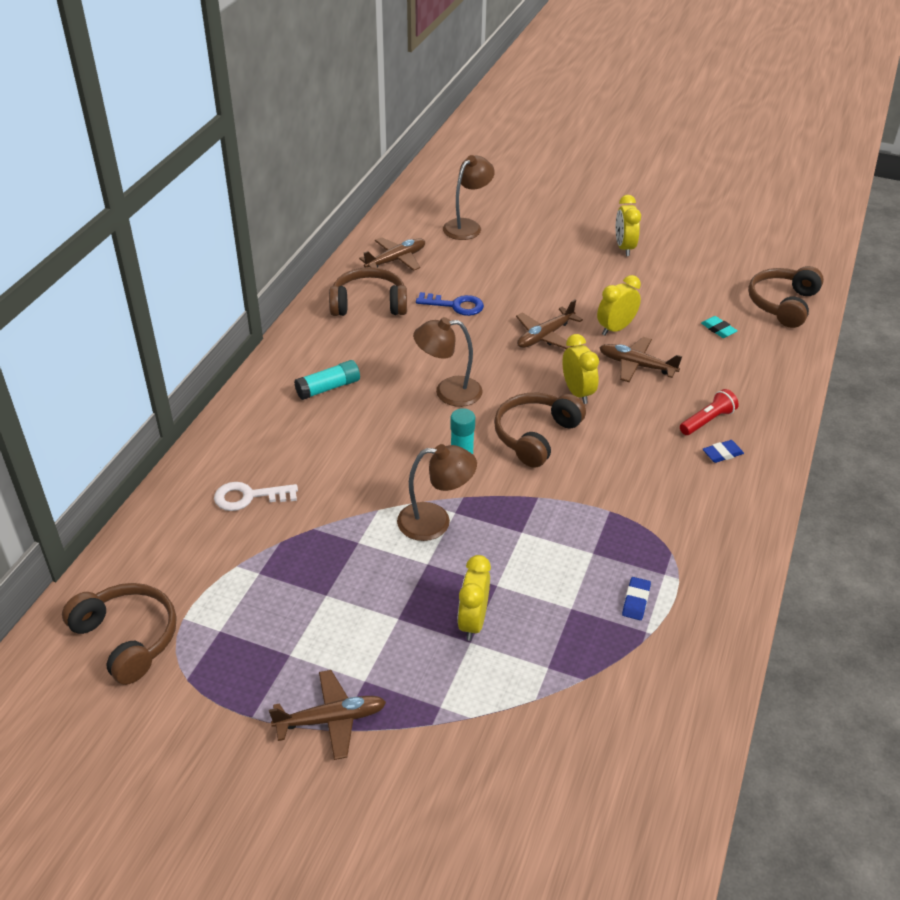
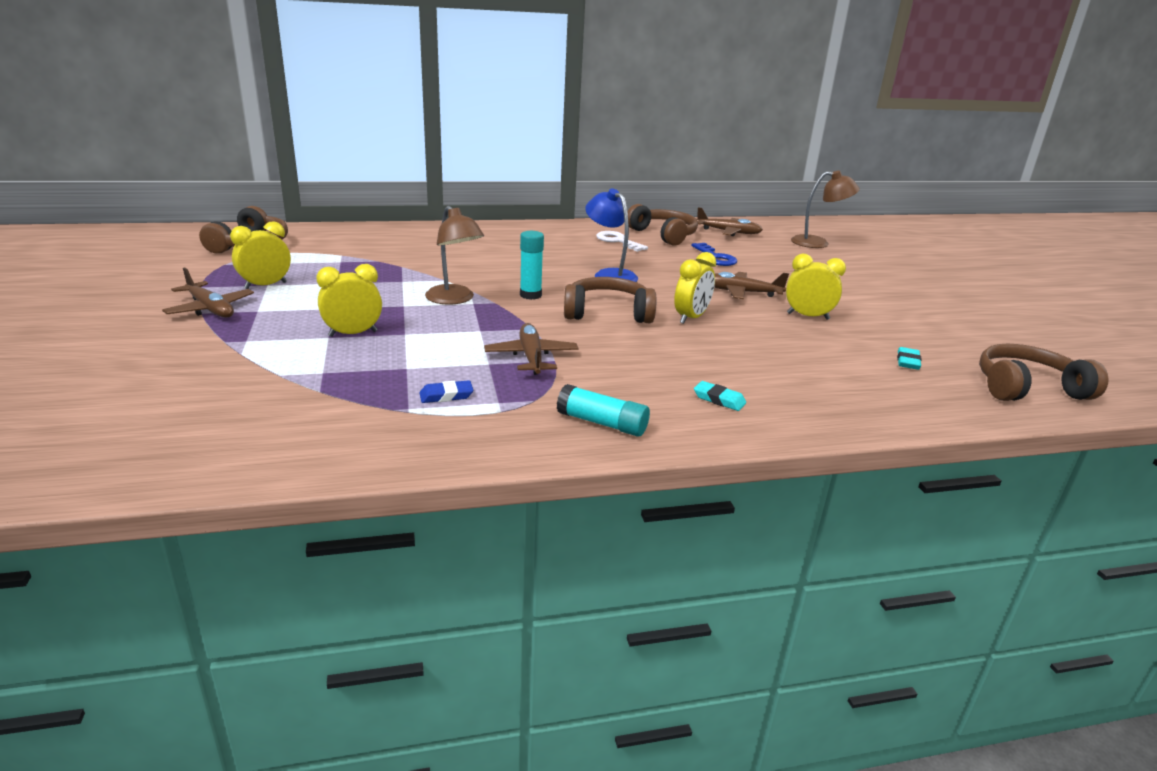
camera: 55 degrees right, 15 degrees down
white key [214,482,298,511] -> white key moved to [596,231,648,252]
turquoise glue stick [294,360,360,400] -> turquoise glue stick moved to [557,384,650,437]
brown lamp [413,317,483,407] -> blue lamp [585,188,638,282]
brown plane [599,337,682,382] -> brown plane moved to [484,323,578,375]
yellow clock [616,195,641,256] -> yellow clock moved to [230,221,291,289]
red flashlight [680,389,739,435] -> none
blue eraser [703,440,744,463] -> turquoise eraser [694,381,746,411]

